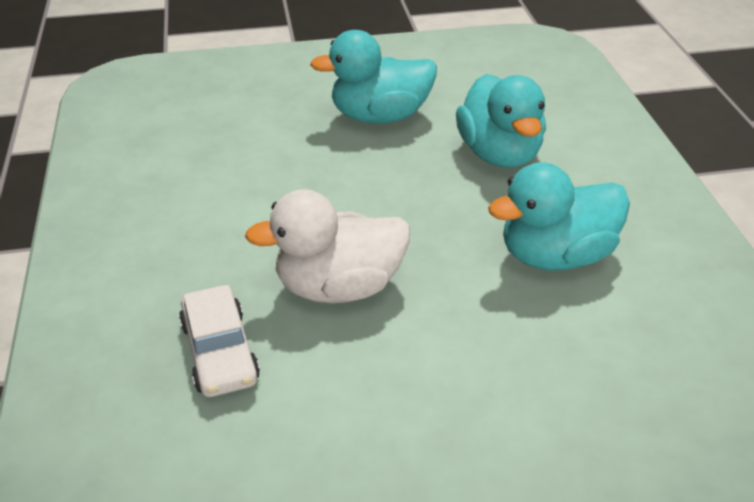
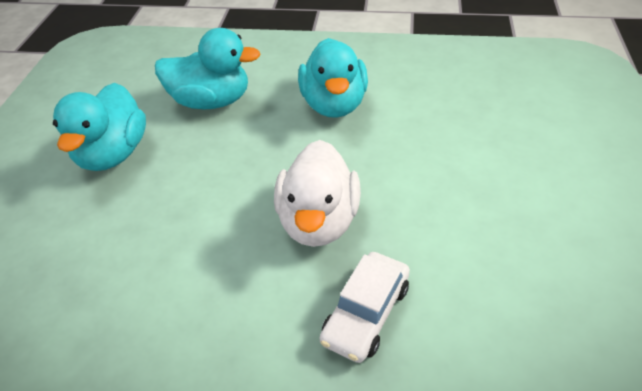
camera: 70 degrees left, 5 degrees up
white car [179,285,260,397] -> white car turned 120 degrees clockwise [319,252,410,363]

